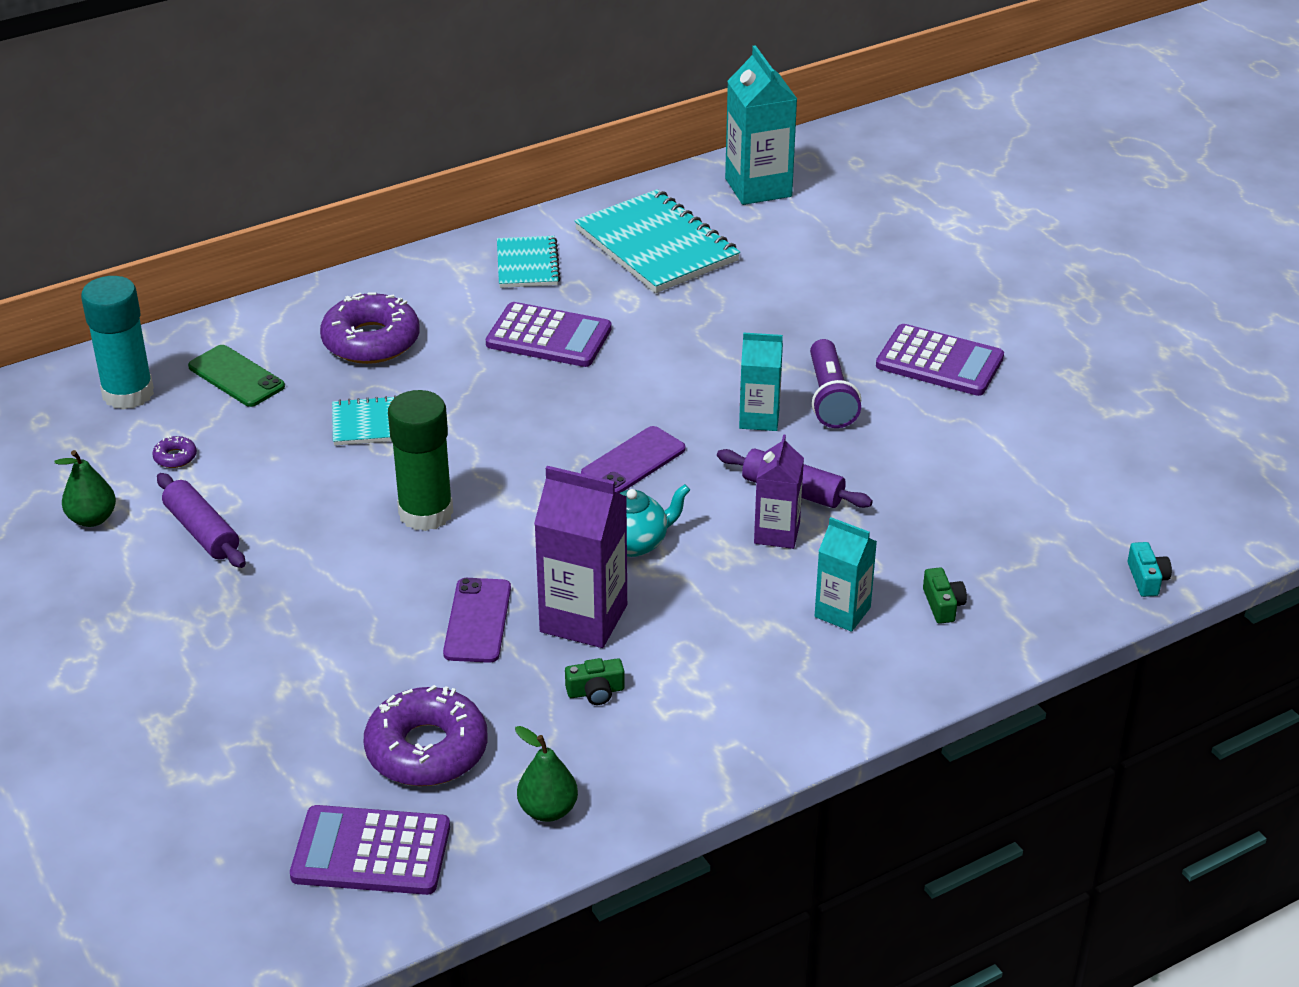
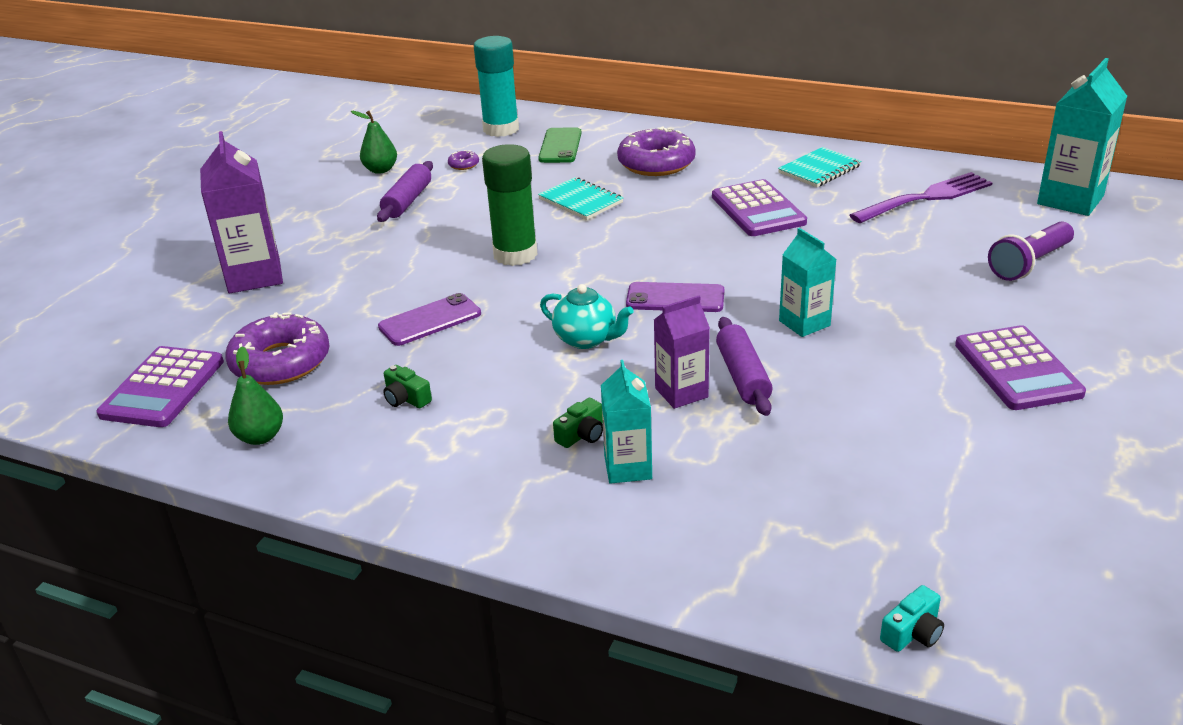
camera: 55 degrees right, 5 degrees down
purple calculator [290,805,450,895] -> purple calculator turned 135 degrees counterclockwise [96,346,224,427]
purple carton [534,466,627,648] -> purple carton moved to [200,131,283,293]
turquoise notebook [574,189,740,293] -> purple fork [849,172,992,223]
purple flashlight [810,339,861,428] -> purple flashlight moved to [988,222,1074,281]
green camera [923,567,967,624] -> green camera moved to [553,398,603,448]

